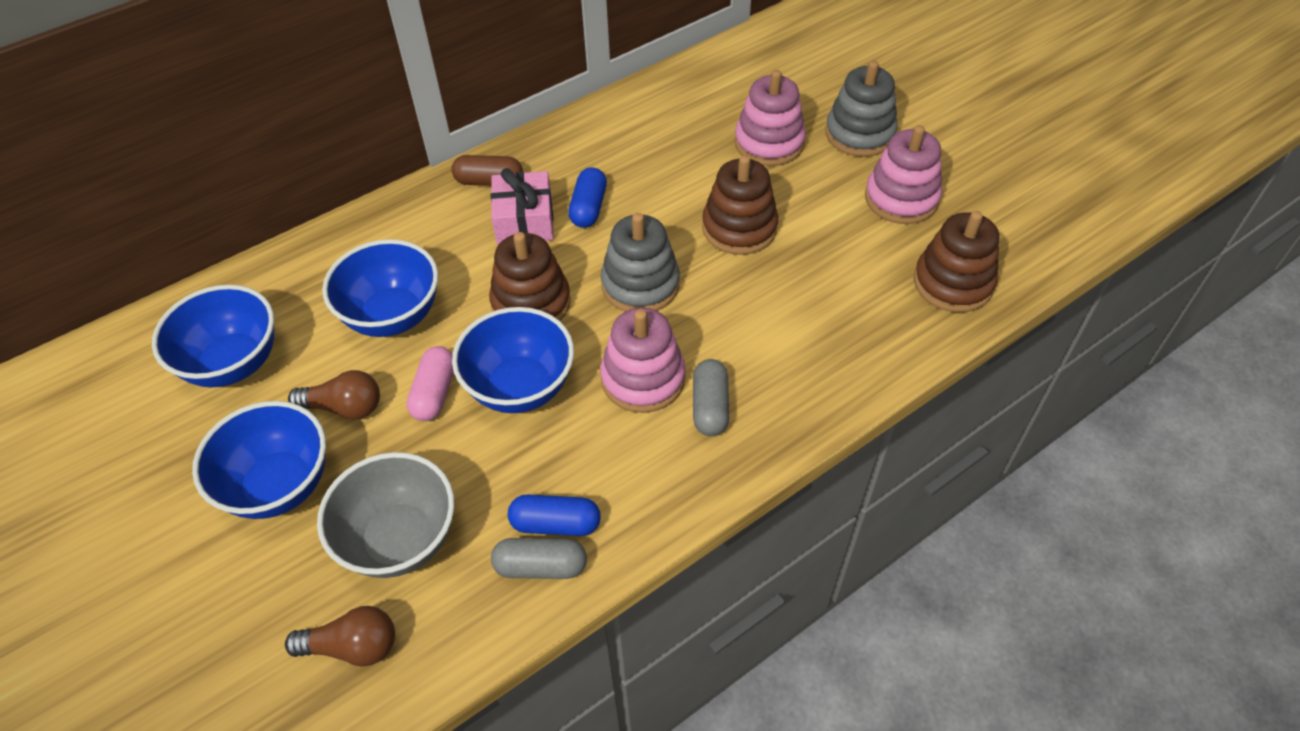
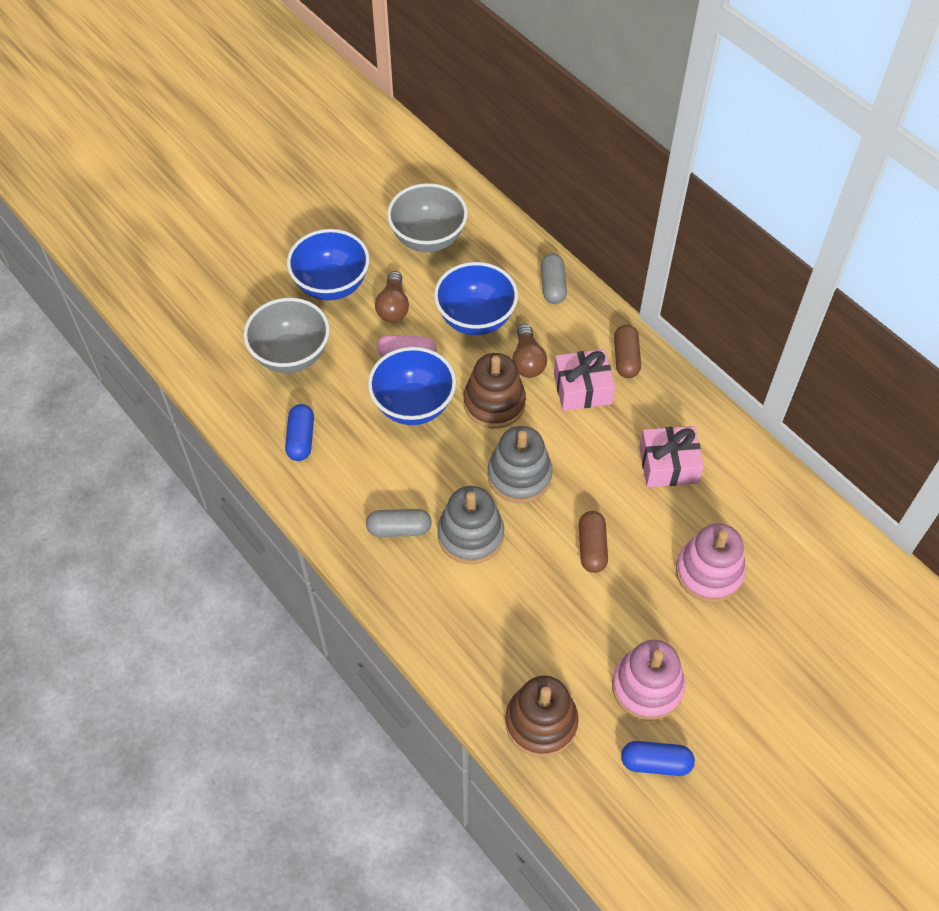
camera: 85 degrees right, 5 degrees up
blue bowl [152,285,274,387] -> grey bowl [387,183,468,252]
brown light bulb [285,606,395,666] -> brown light bulb moved to [512,324,547,378]
grey capsule [491,538,587,579] -> grey capsule moved to [541,254,567,304]
blue capsule [568,167,607,228] -> blue capsule moved to [621,741,695,776]
pink stacking toy [600,308,686,413] -> none
brown stacking toy [702,155,778,255] -> brown capsule [579,511,608,573]
grey stacking toy [826,61,898,157] -> grey stacking toy moved to [437,486,504,564]
none -> pink gift [639,426,704,487]

